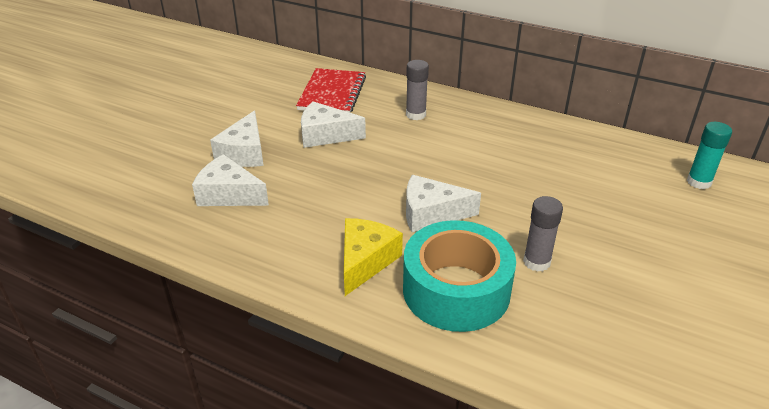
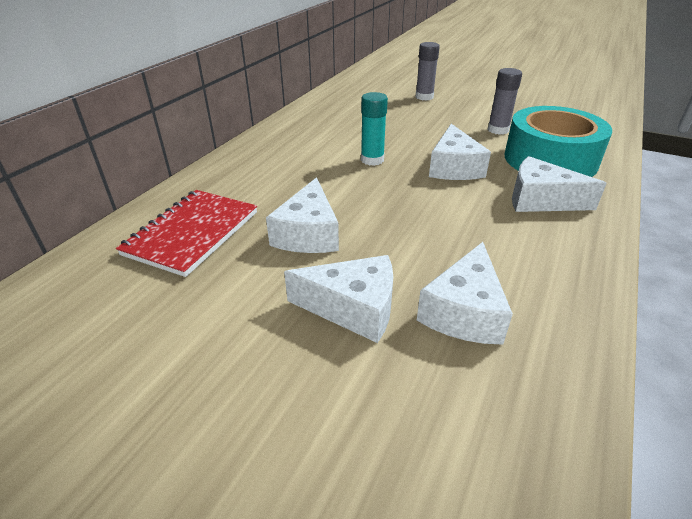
camera: 90 degrees left, 0 degrees up
red notebook [296,68,366,113] -> red notebook turned 75 degrees counterclockwise [116,190,257,277]
yellow cheese [344,218,403,296] -> white cheese [512,156,607,212]
grey glue stick [406,60,429,120] -> grey glue stick moved to [416,42,440,101]
turquoise glue stick [687,122,732,189] -> turquoise glue stick moved to [361,92,388,166]

